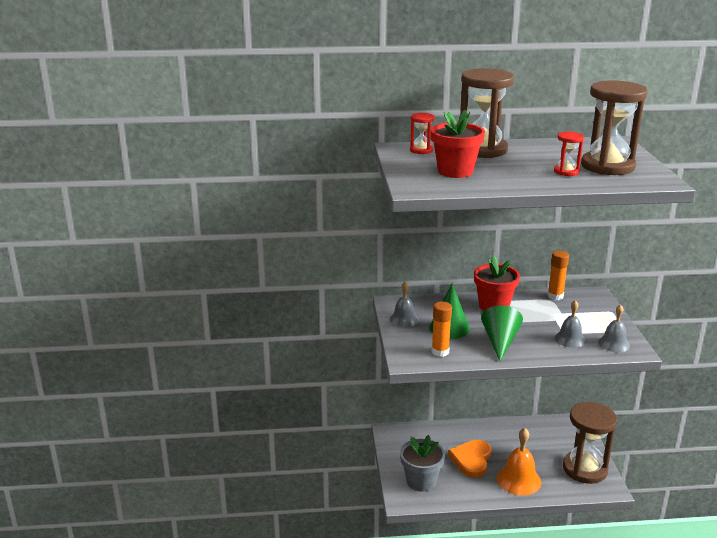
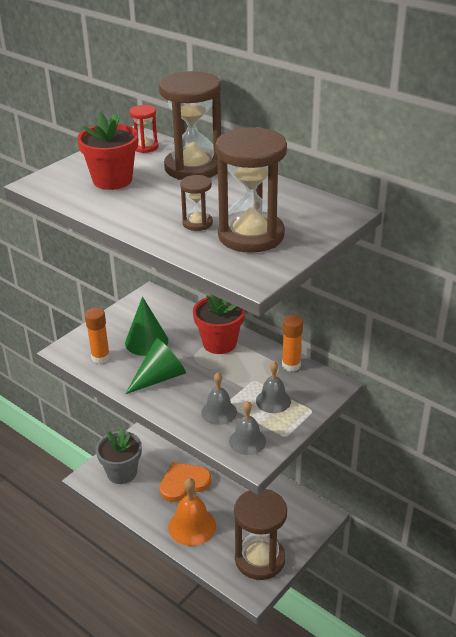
camera: 45 degrees right, 10 degrees up
grey bell [390,281,419,327] -> grey bell moved to [256,361,291,413]
red hourglass [554,131,584,176] -> brown hourglass [180,175,213,231]

